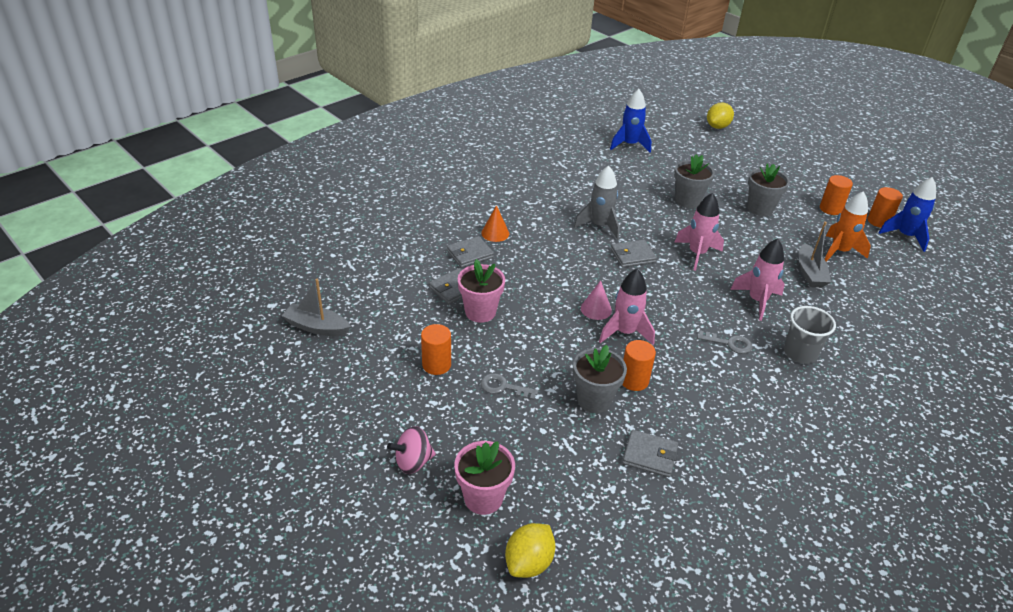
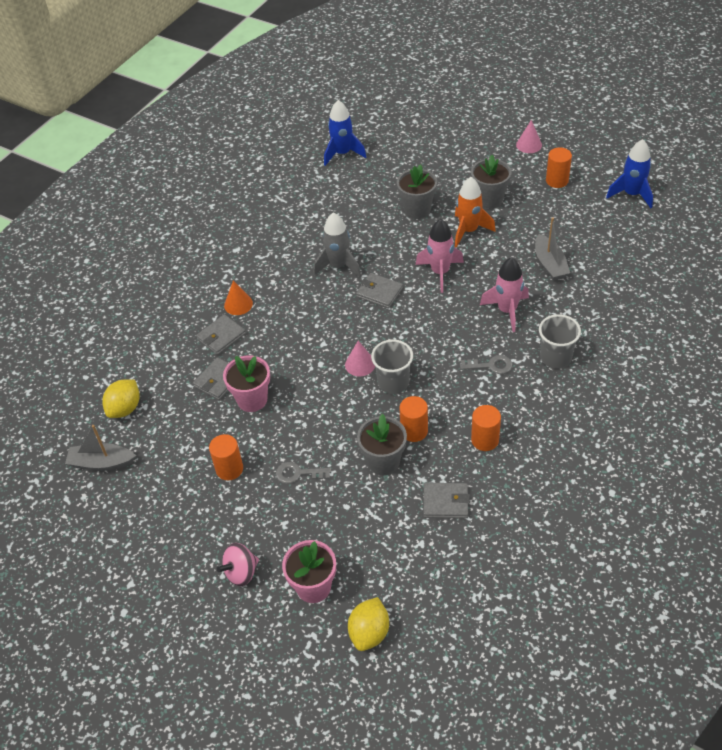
camera: 10 degrees left, 10 degrees up
pink rocket [599,269,655,345] -> grey cup [371,339,413,394]
grey wallet [611,240,657,267] -> grey wallet turned 60 degrees clockwise [356,273,403,308]
yellow lemon [707,102,734,129] -> yellow lemon moved to [102,380,140,418]
orange rocket [825,191,871,262] -> orange rocket moved to [455,177,496,248]
orange cylinder [868,187,903,228] -> orange cylinder moved to [471,405,501,451]
none -> pink cone [516,120,542,153]

